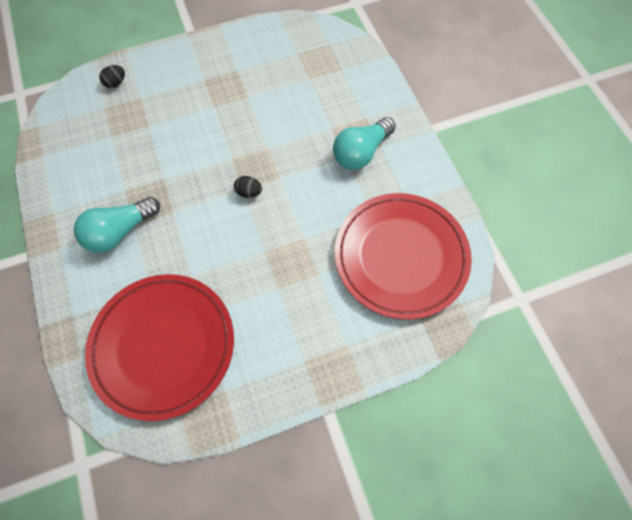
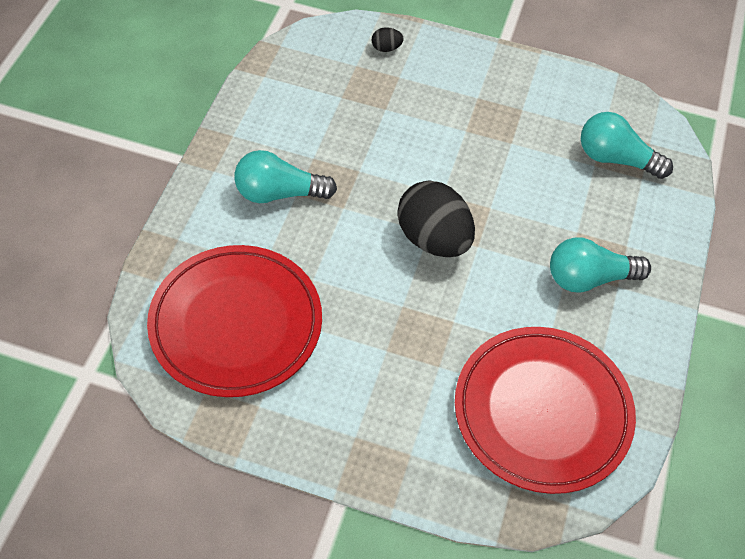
camera: 35 degrees right, 10 degrees down
black egg [234,176,262,198] -> black egg [398,181,475,257], size x2.43
none -> turquoise light bulb [581,112,673,179]

